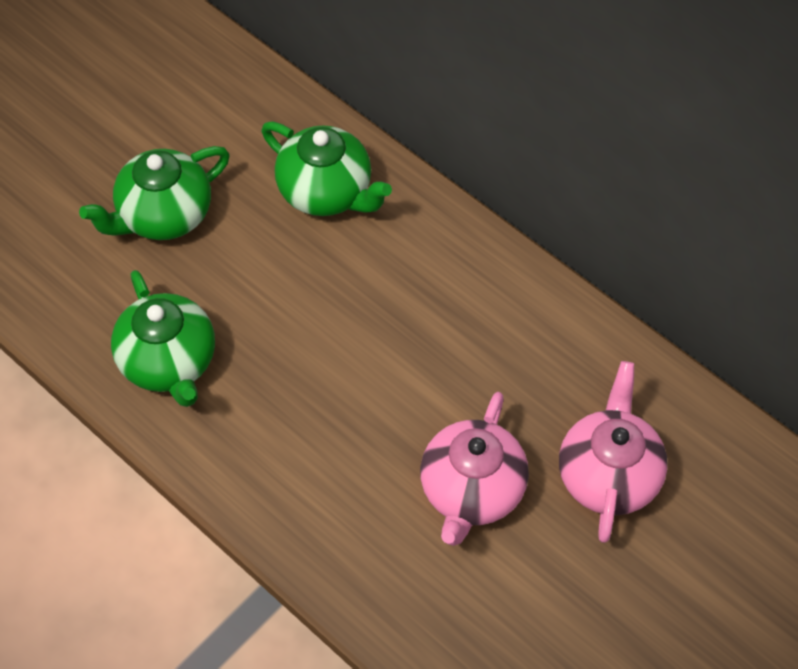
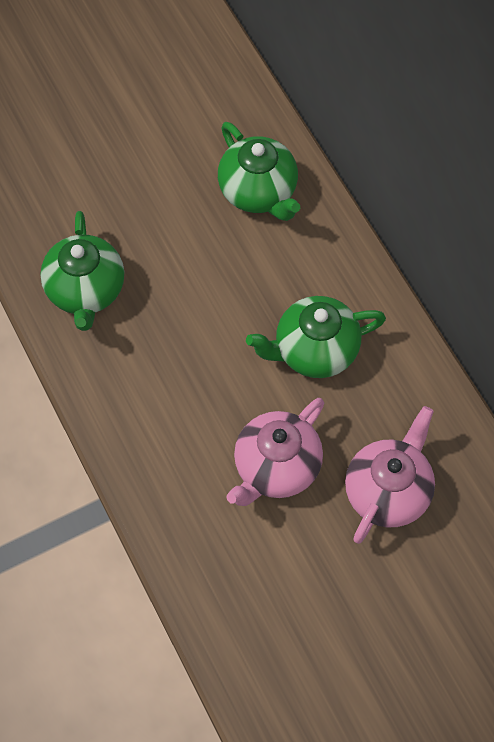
camera: 20 degrees right, 5 degrees up
green teapot [79,146,230,240] -> green teapot moved to [246,296,386,378]

